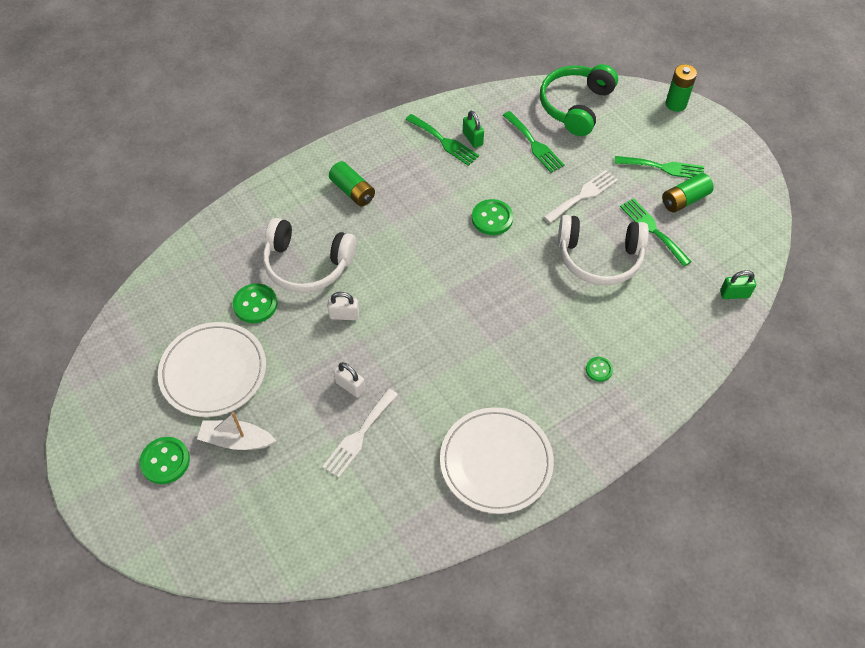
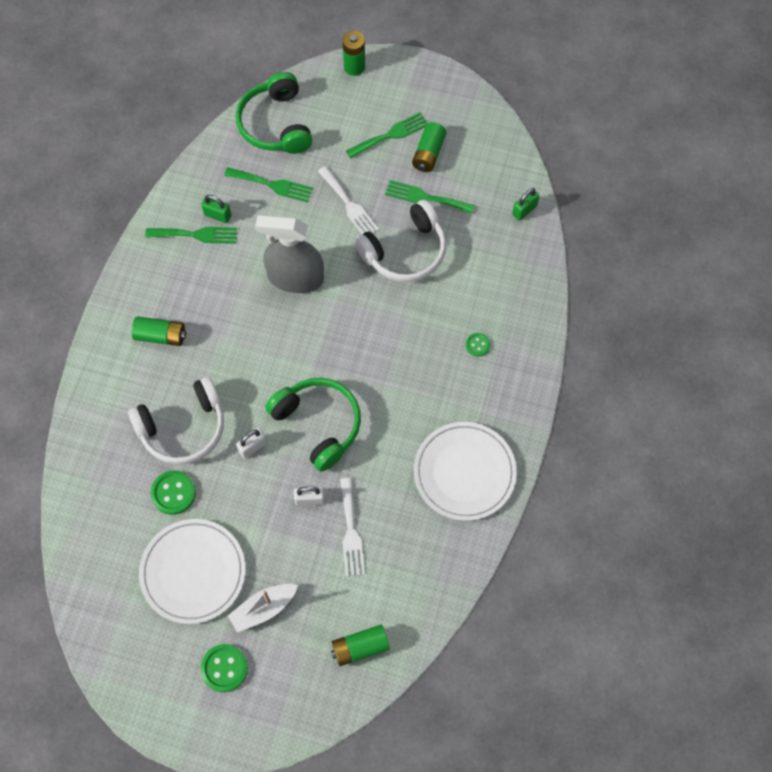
camera: 40 degrees left, 10 degrees up
green button [472,199,513,235] -> grey spray bottle [255,215,324,293]
white fork [543,170,618,223] -> white fork turned 135 degrees clockwise [318,166,379,235]
none -> green headphones [265,378,361,472]
none -> green battery [331,625,390,666]

